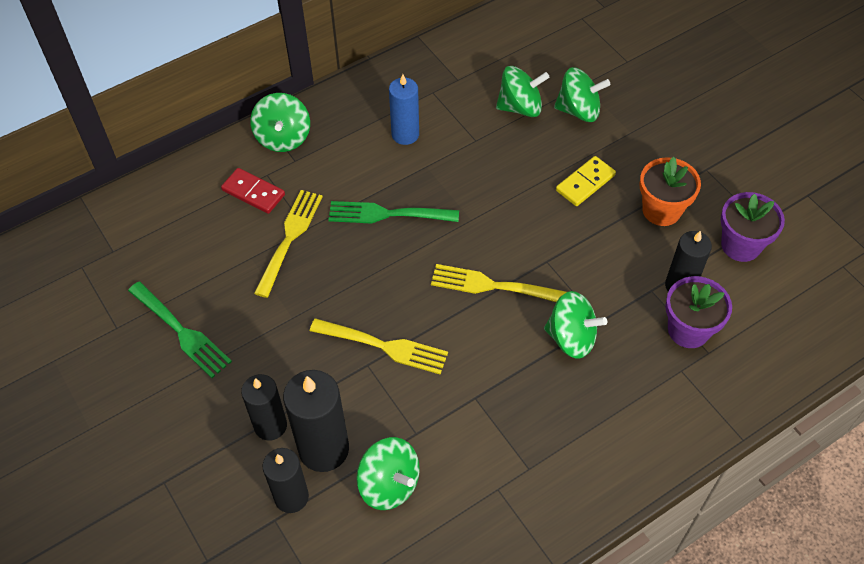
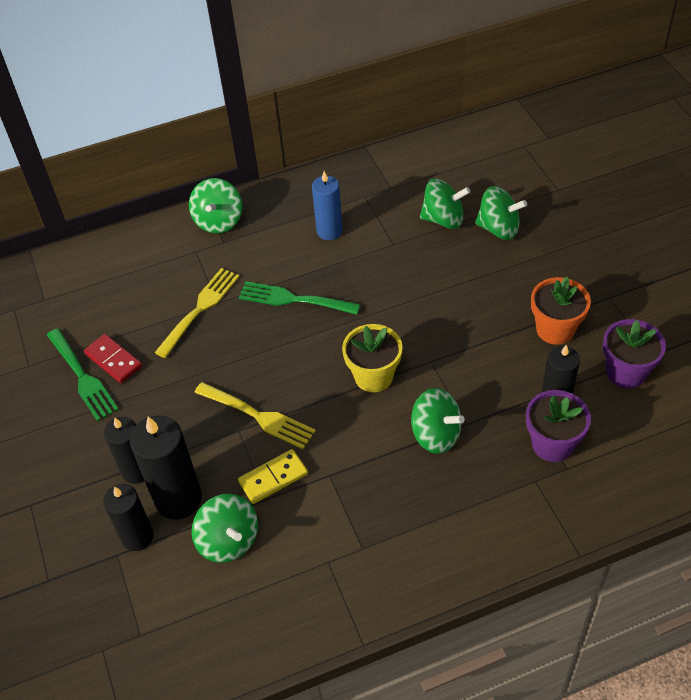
camera: 15 degrees right, 5 degrees down
red domino [221,168,285,214] -> red domino moved to [84,334,142,383]
yellow fork [431,264,566,302] -> yellow flower pot [342,324,402,392]
yellow domino [556,156,616,206] -> yellow domino moved to [238,449,308,504]

